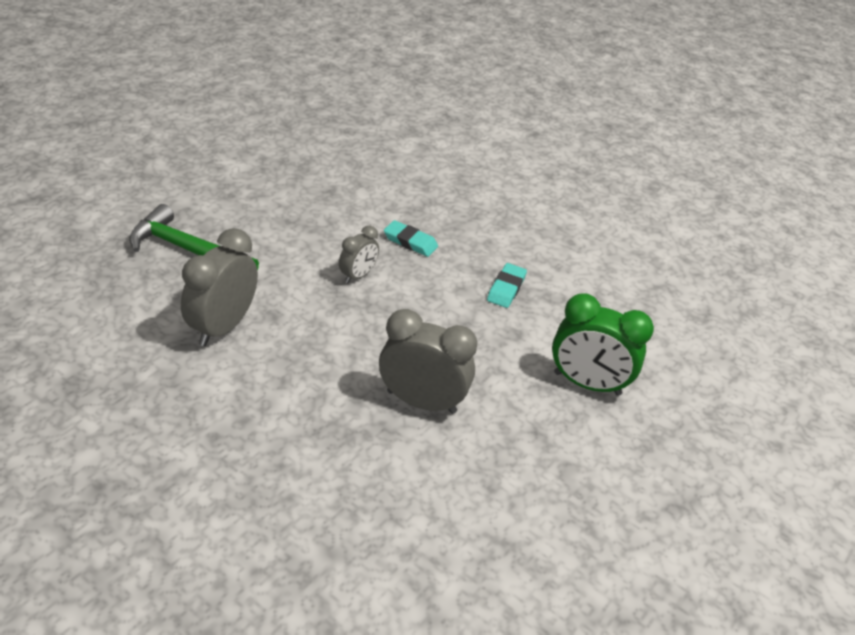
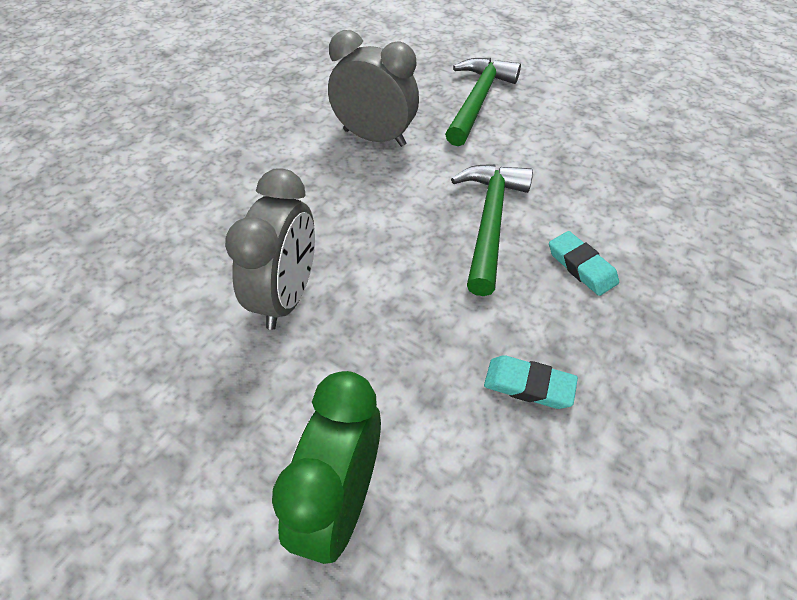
camera: 90 degrees right, 10 degrees up
grey clock [339,226,379,283] -> green hammer [451,164,533,296]
turquoise eraser [384,220,438,257] -> turquoise eraser turned 60 degrees counterclockwise [549,231,619,296]

